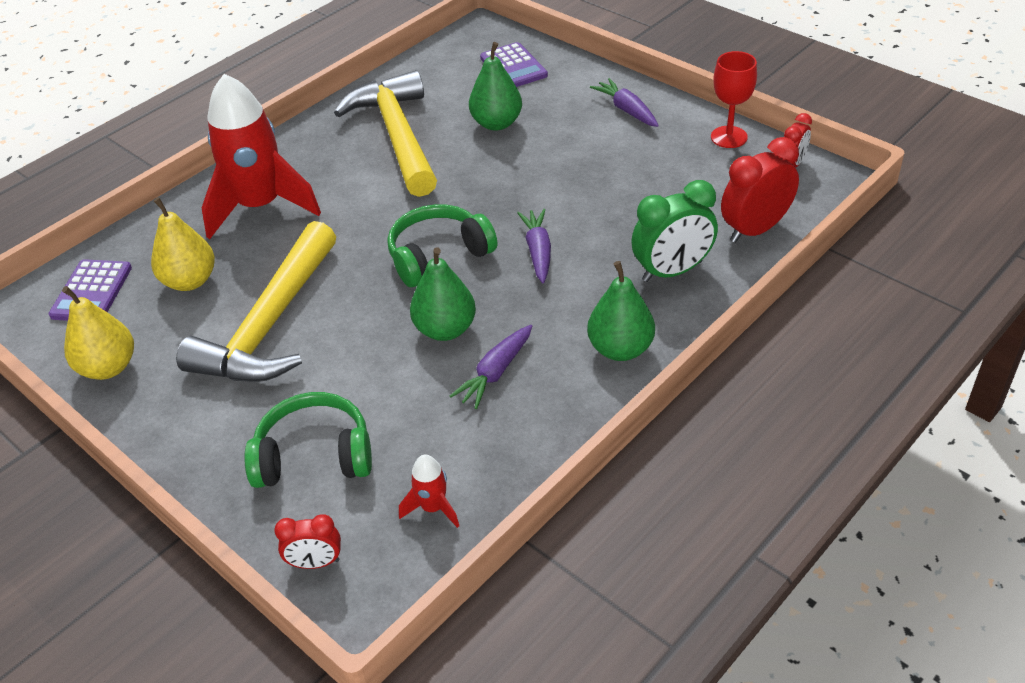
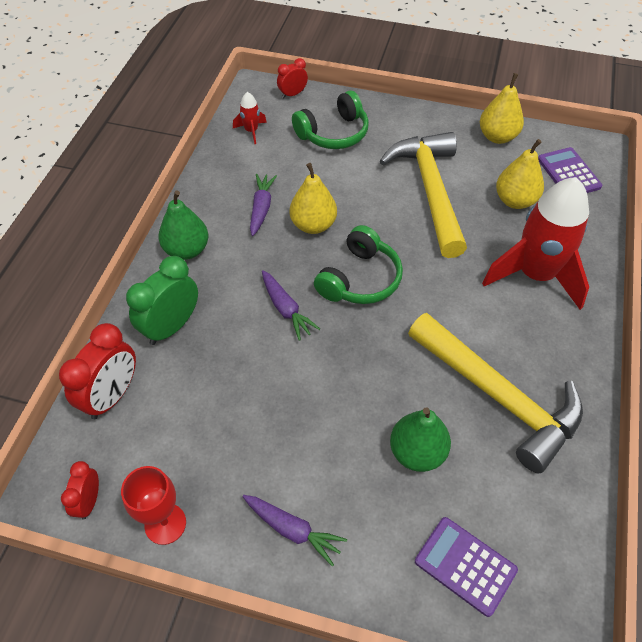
camera: 150 degrees right, 10 degrees up
green pear [410,247,476,341] -> yellow pear [290,163,337,234]

